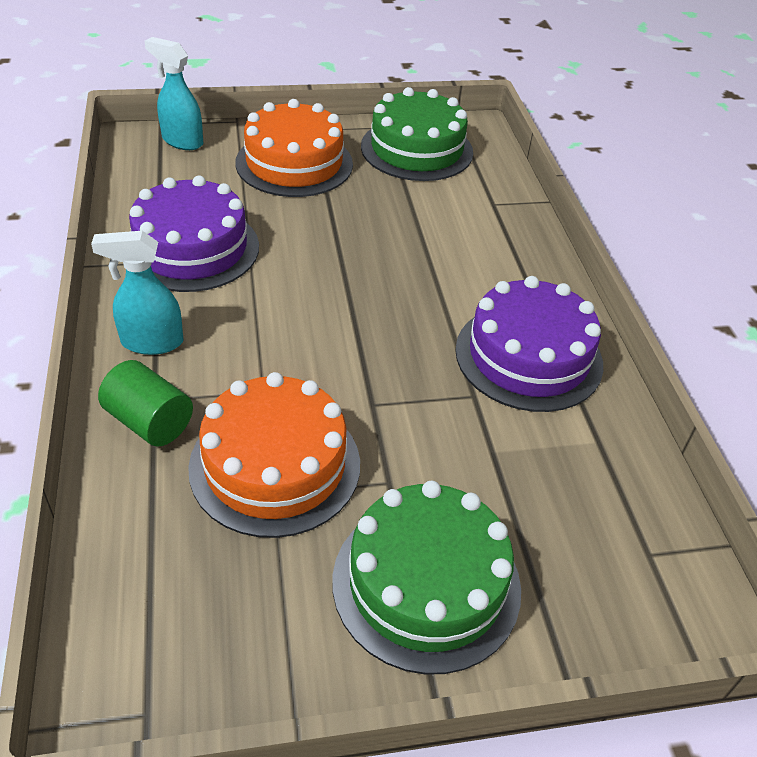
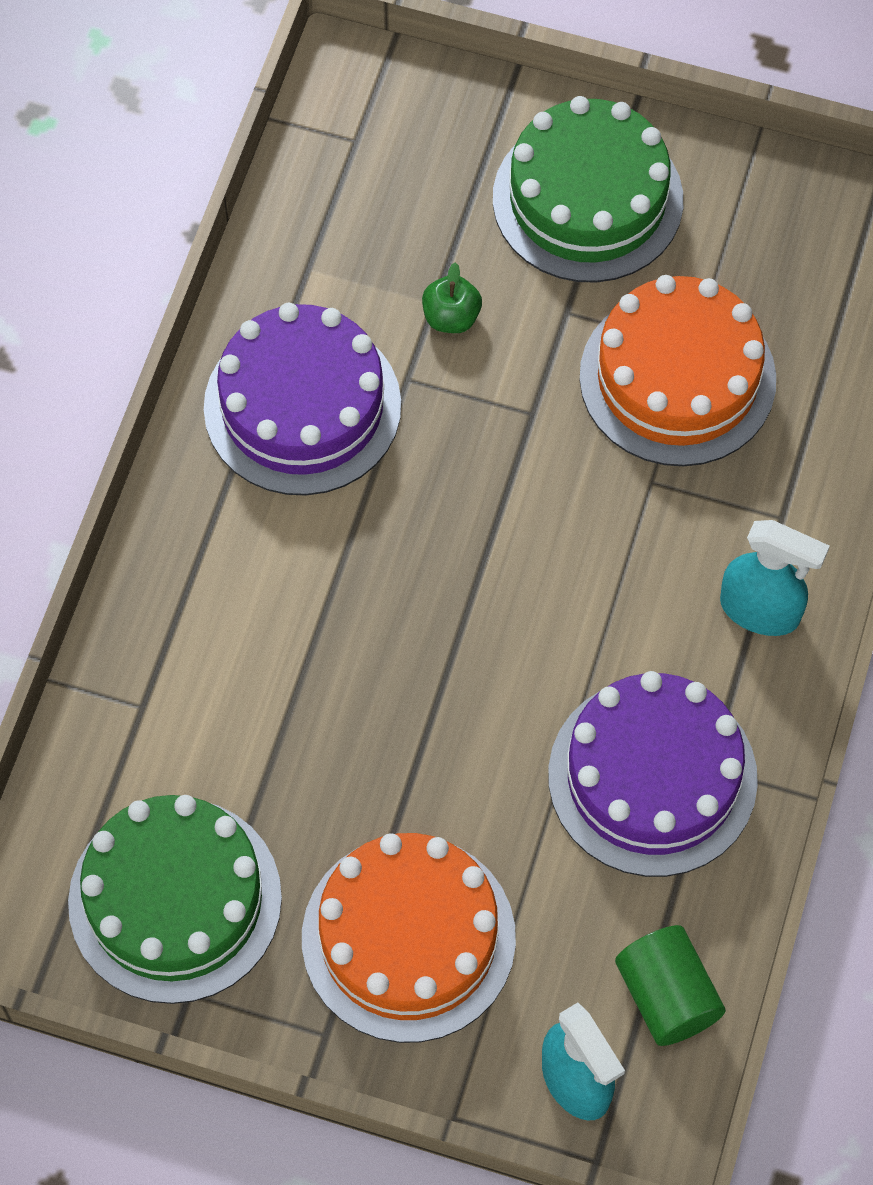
camera: 150 degrees left, 20 degrees up
green cylinder [98,360,193,447] -> green cylinder moved to [615,925,726,1046]
none -> green apple [422,262,482,333]

